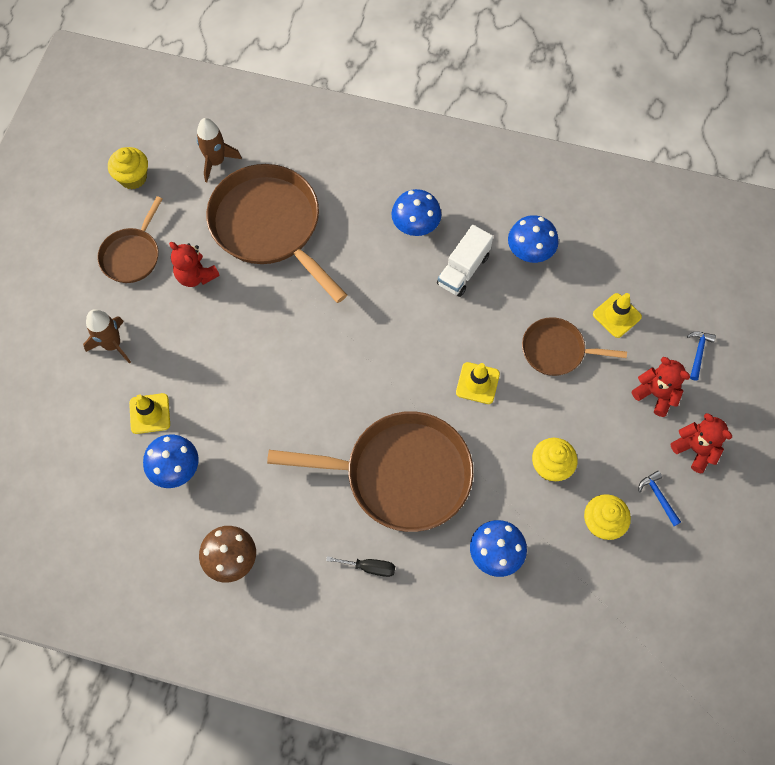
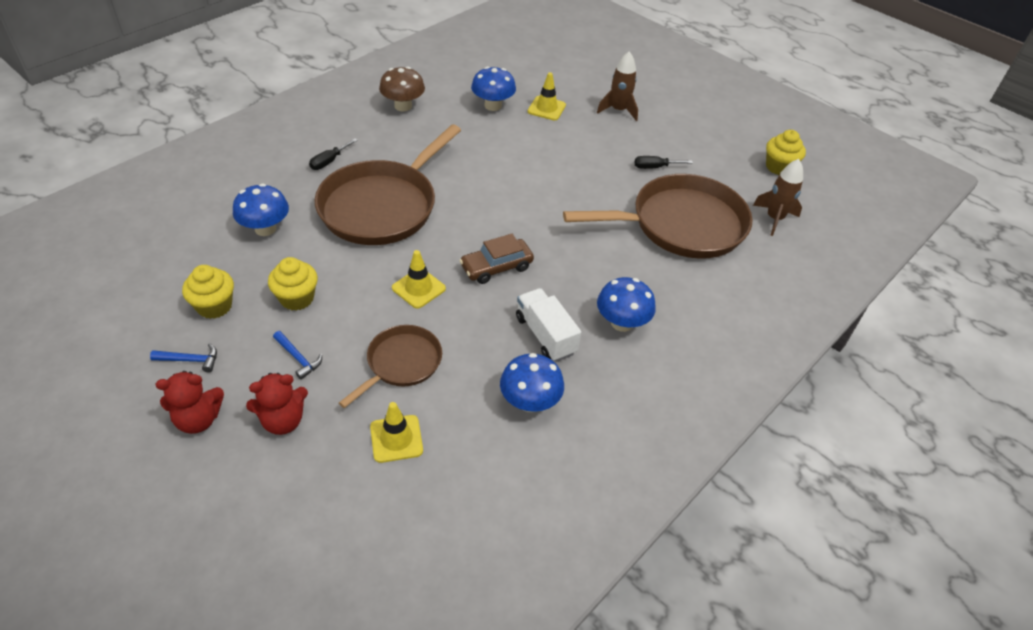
camera: 115 degrees right, 20 degrees down
brown pan [97,196,162,283] -> none
red teddy bear [169,242,220,287] -> black screwdriver [635,156,693,169]
blue hammer [687,331,716,380] -> blue hammer moved to [273,331,322,380]
none -> brown car [459,234,534,284]

